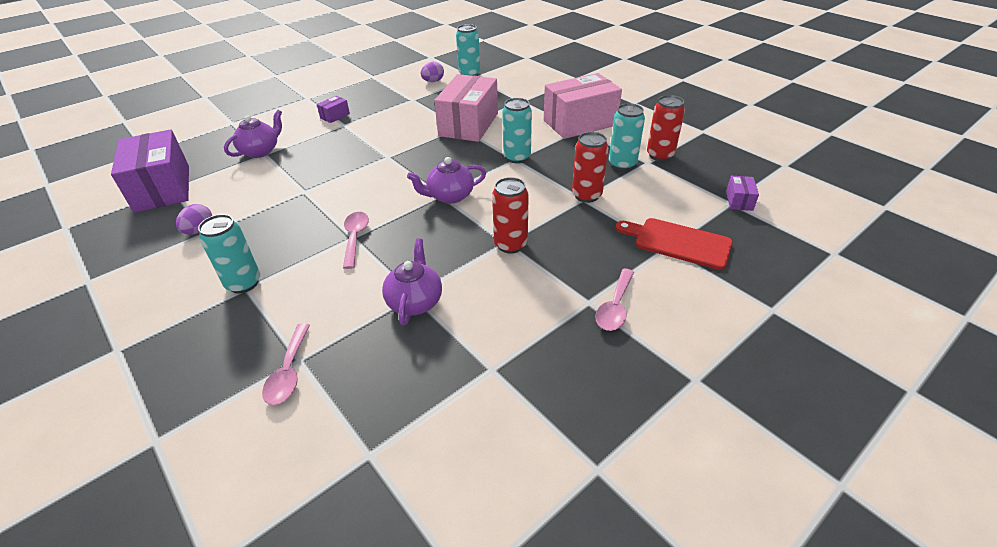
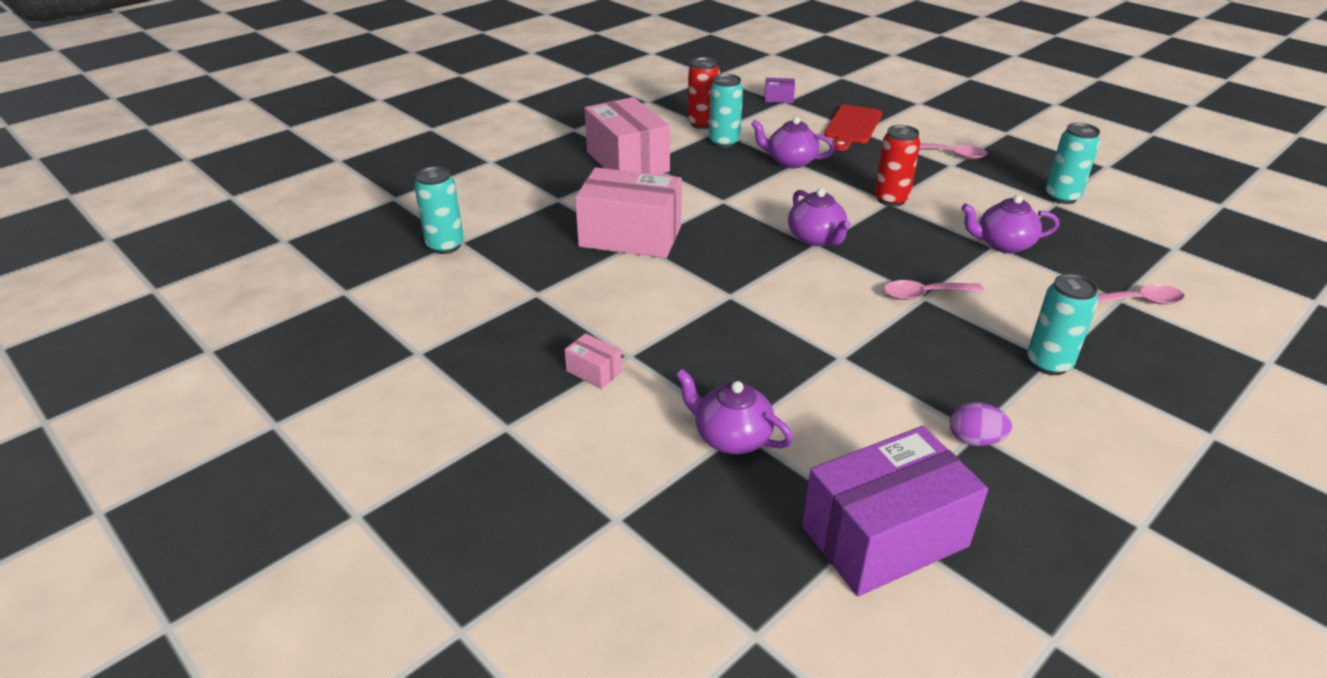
camera: 95 degrees left, 5 degrees down
purple box [317,96,350,123] -> pink box [565,333,622,389]
purple egg [421,62,444,82] -> none
turquoise can [502,98,532,163] -> turquoise can moved to [1046,123,1100,204]
red can [572,132,608,203] -> purple teapot [751,117,835,168]

